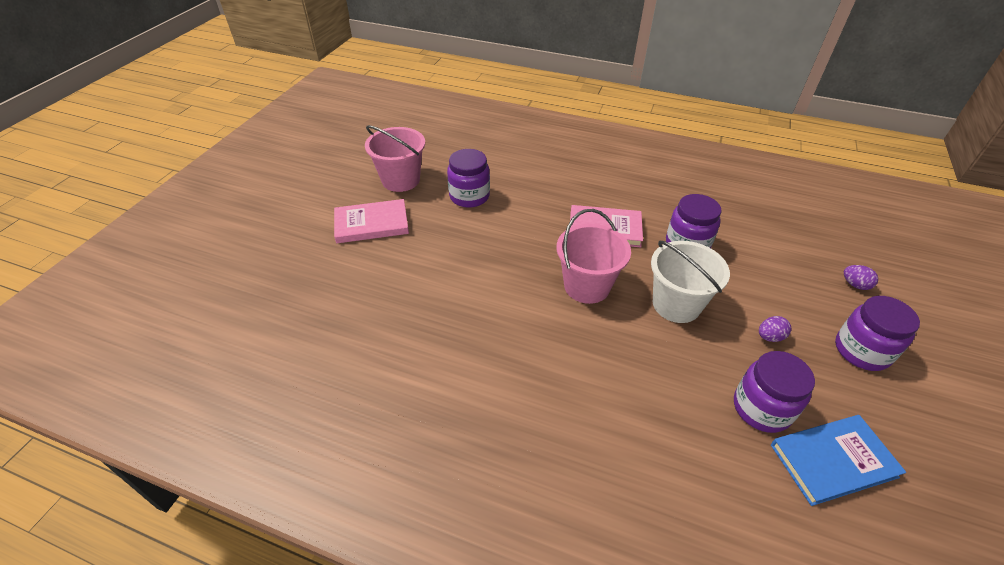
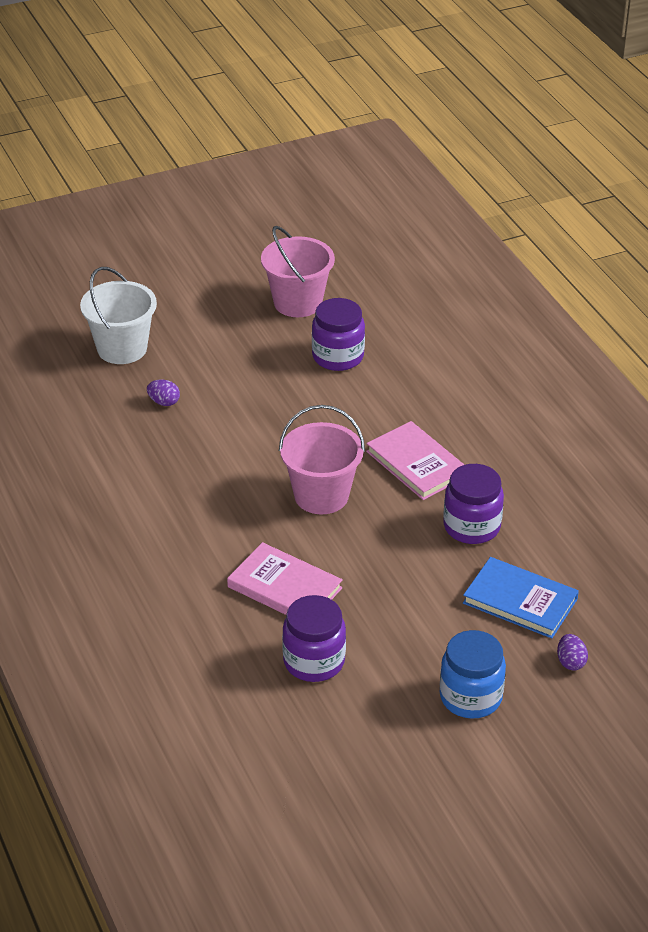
camera: 45 degrees right, 5 degrees down
pink book [334,199,409,243] -> pink book moved to [227,542,343,615]
white bucket [651,241,730,323] -> white bucket moved to [80,267,157,364]
purple egg [759,316,791,342] -> purple egg moved to [147,380,180,406]
blue book [771,415,906,506] -> blue book moved to [463,557,579,639]
purple jar [835,296,920,371] -> blue jar [440,630,506,719]

